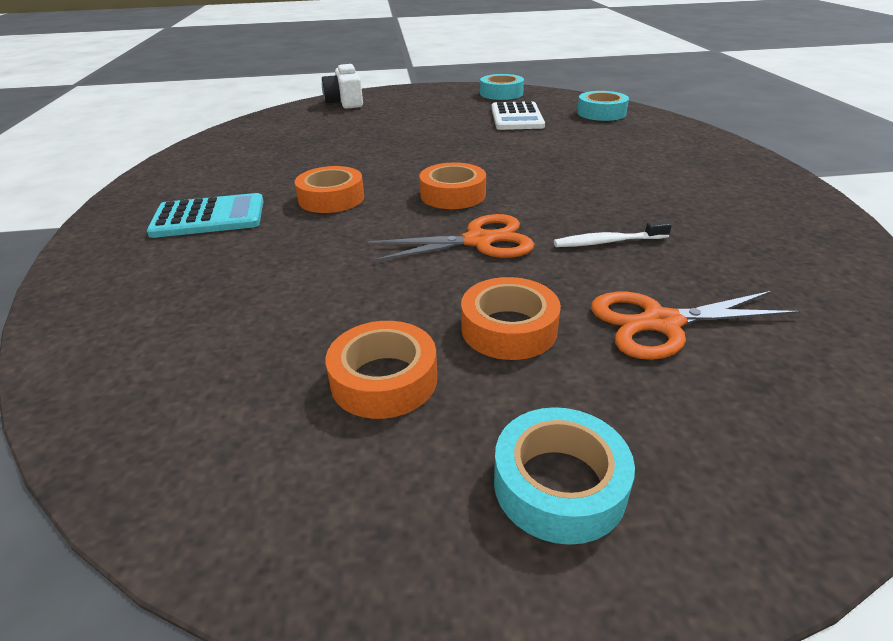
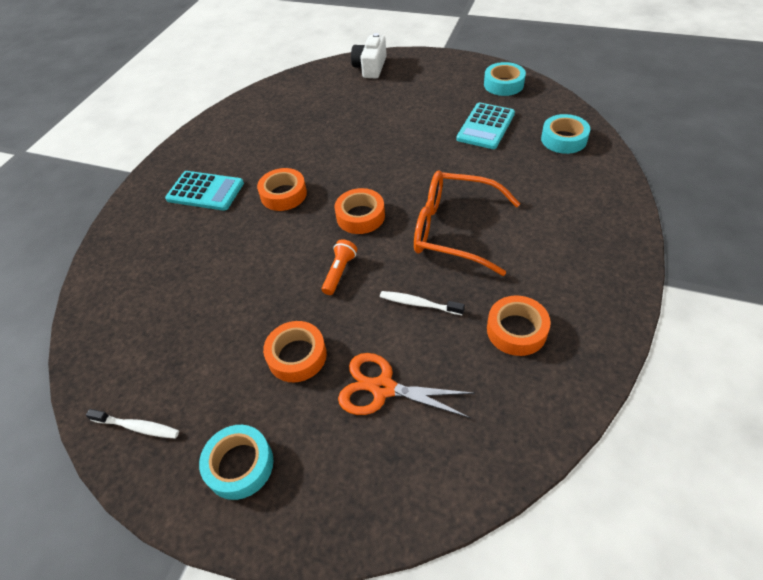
camera: 30 degrees right, 15 degrees up
orange tape [326,321,437,419] -> orange tape moved to [487,296,551,356]
orange scissors [368,214,534,262] -> orange flashlight [322,239,357,295]
white calculator [491,101,545,130] -> turquoise calculator [456,102,515,149]
none -> white toothbrush [86,409,179,439]
none -> orange glasses [414,171,520,276]

